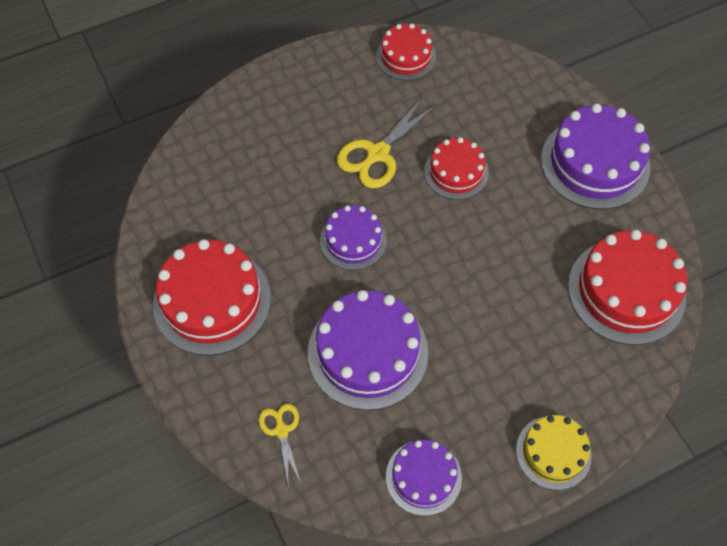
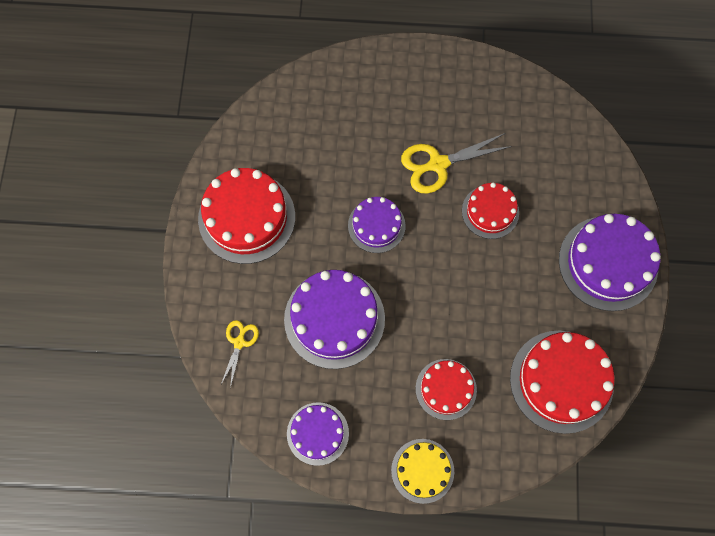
camera: 30 degrees right, 10 degrees up
red cake [376,24,436,81] -> red cake moved to [416,359,477,420]

